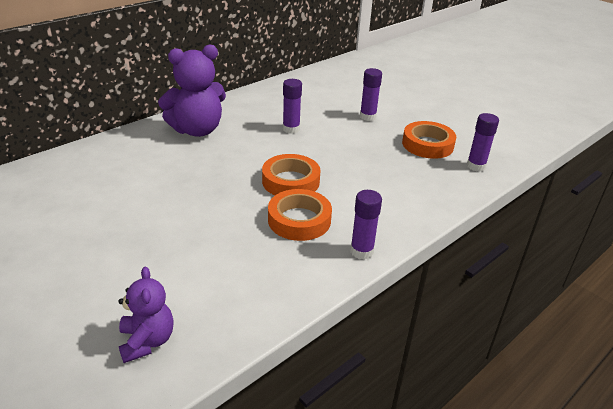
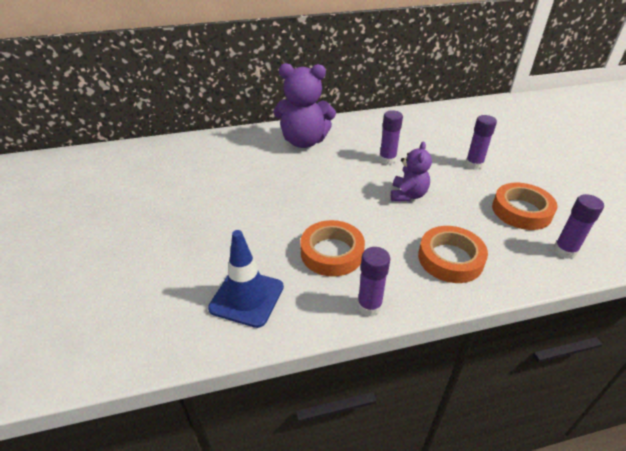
camera: 30 degrees right, 5 degrees up
purple teddy bear [118,267,174,363] -> purple teddy bear moved to [391,142,432,202]
orange tape [262,154,320,195] -> orange tape moved to [418,226,488,283]
none -> blue traffic cone [208,230,284,328]

